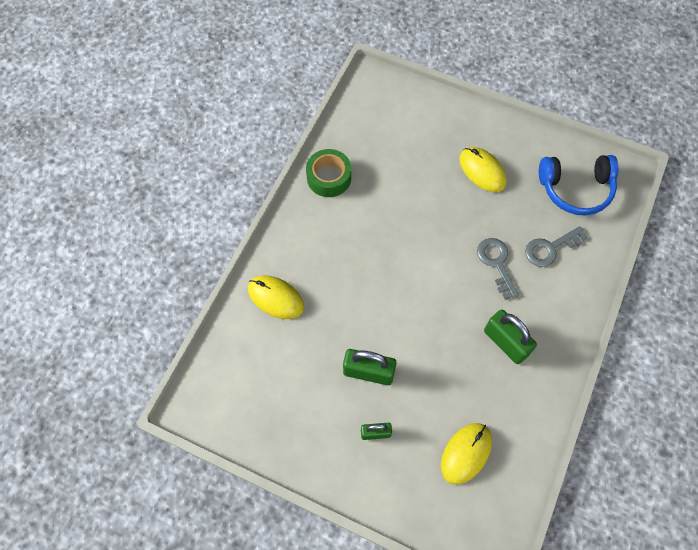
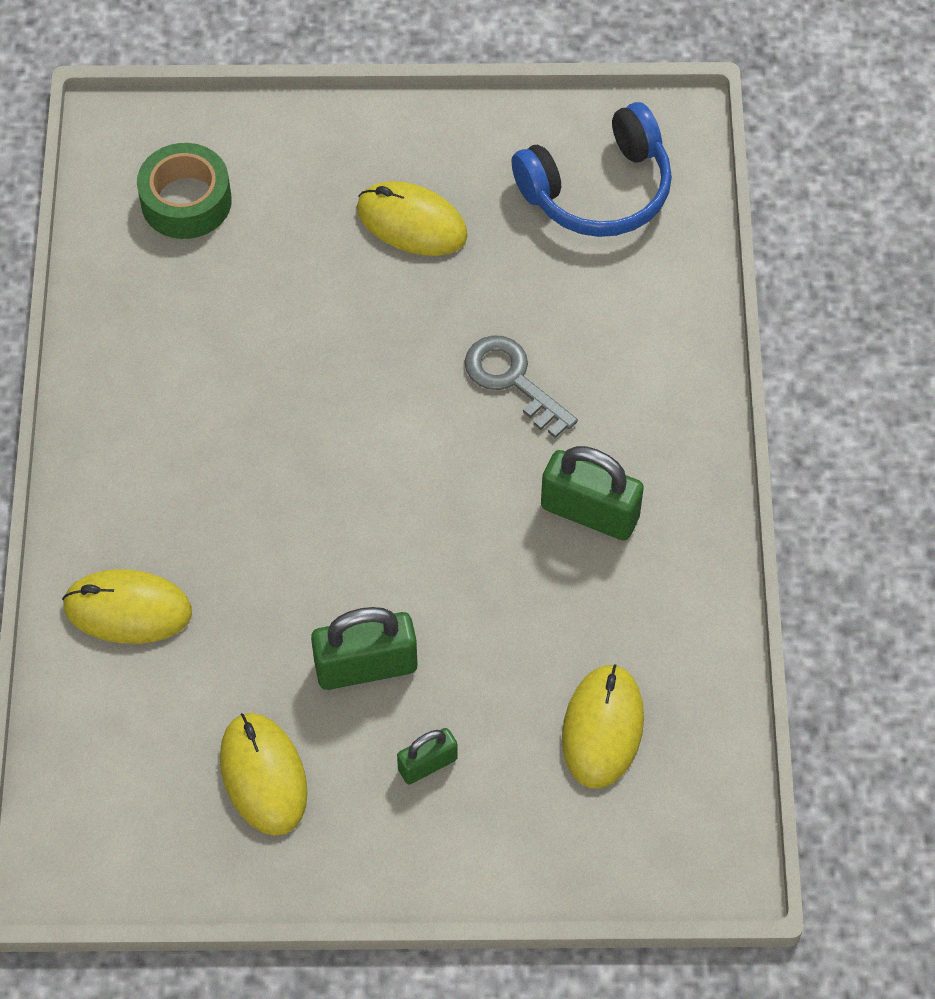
camera: 25 degrees left, 5 degrees down
green tape [306,149,351,197] -> green tape moved to [137,143,232,239]
grey key [525,226,588,267] -> none
none -> yellow mouse [220,713,308,836]

